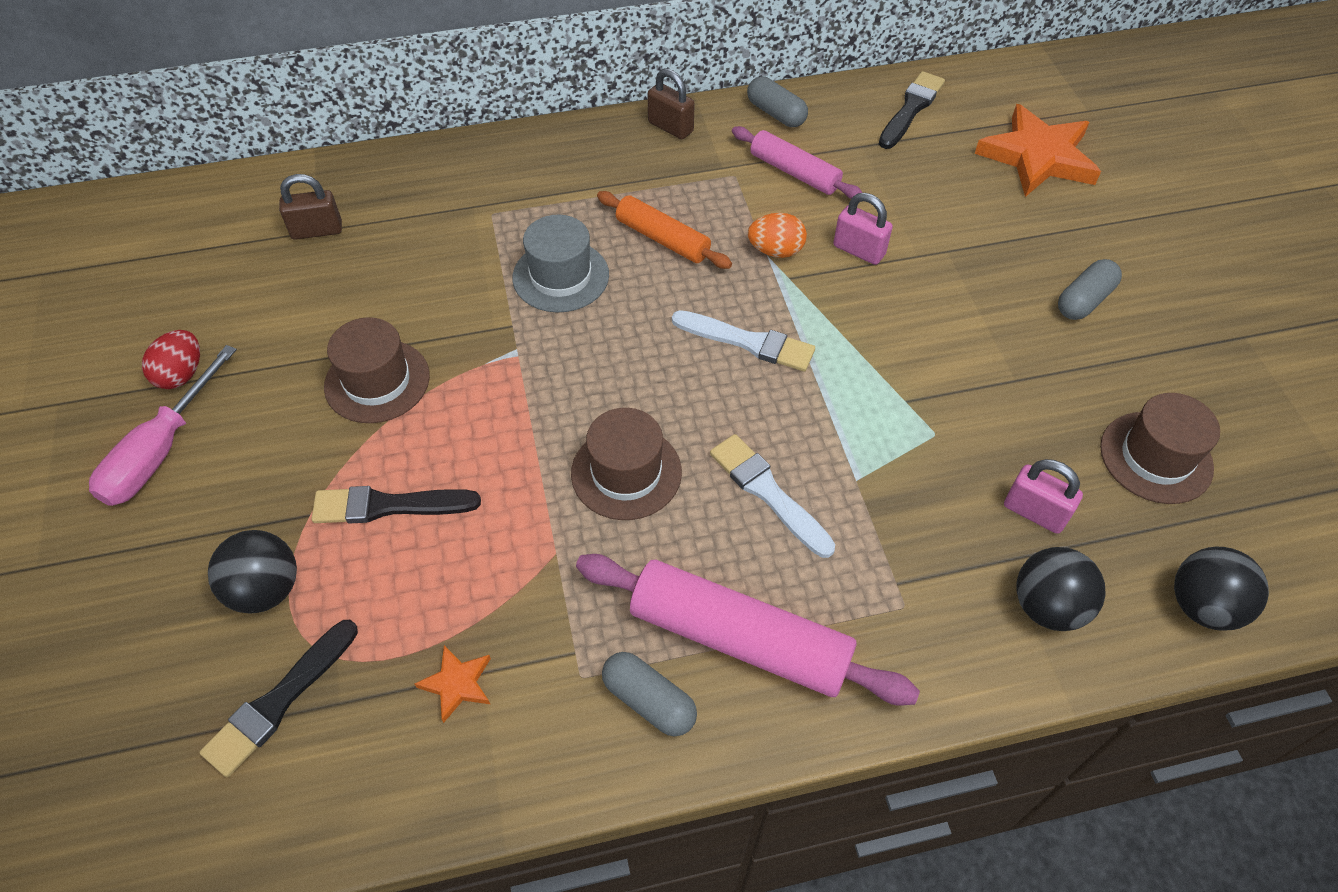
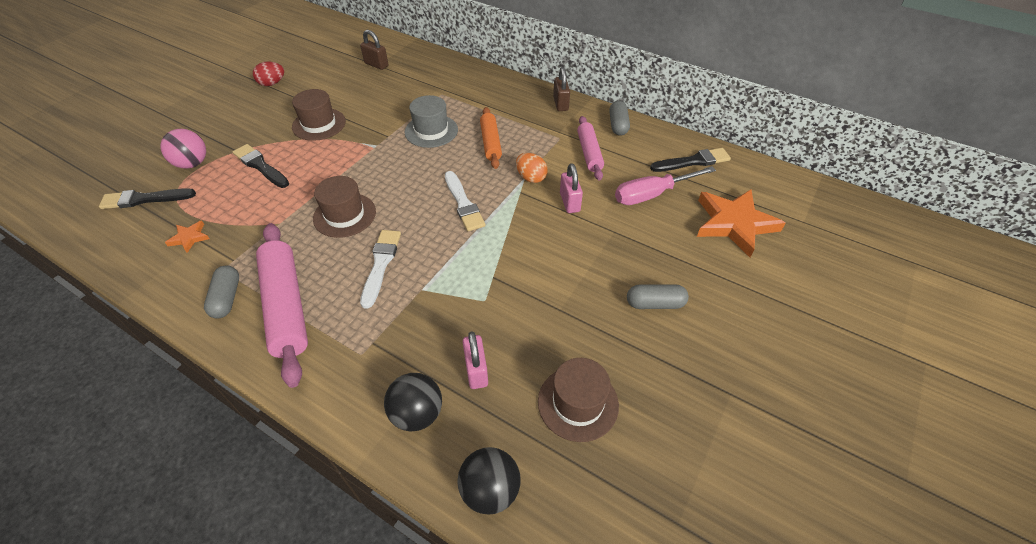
camera: 45 degrees right, 5 degrees down
pink screwdriver [89,345,237,506] -> pink screwdriver moved to [615,166,716,205]
black ball [208,530,297,613] -> pink ball [161,129,206,169]

